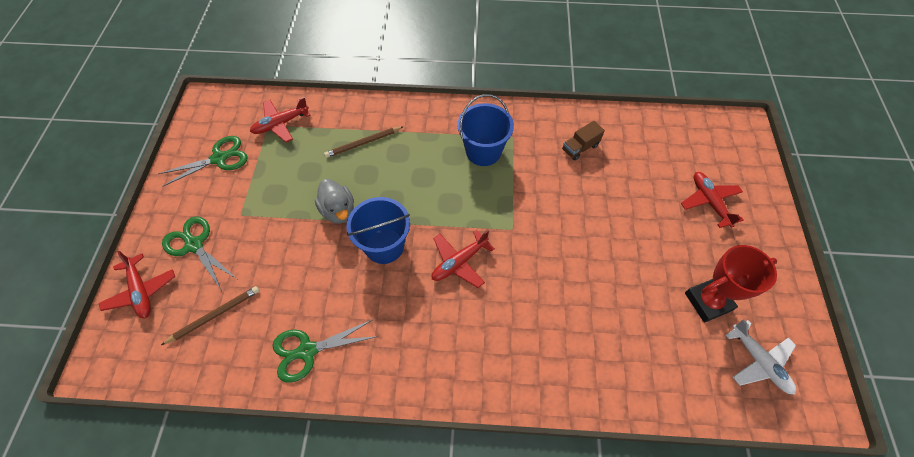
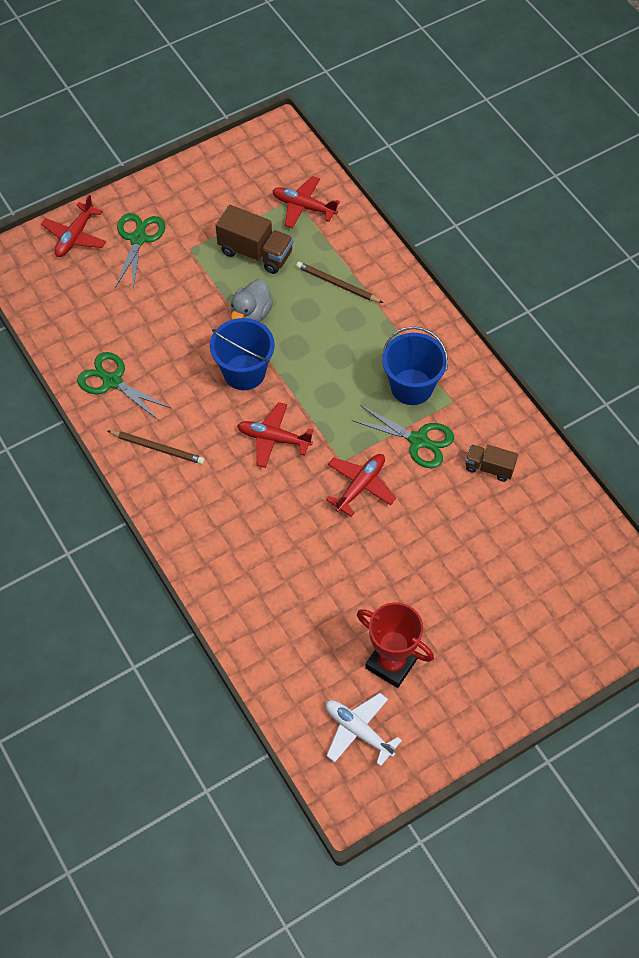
camera: 55 degrees right, 0 degrees up
green scissors [158,136,248,187] -> green scissors moved to [352,405,454,468]
brown pencil [161,286,259,345] -> brown pencil moved to [108,431,205,464]
red plane [681,172,743,228] -> red plane moved to [326,454,396,517]
white plane [726,319,796,395] -> white plane turned 105 degrees clockwise [326,693,402,766]
none -> brown truck [216,205,294,274]

